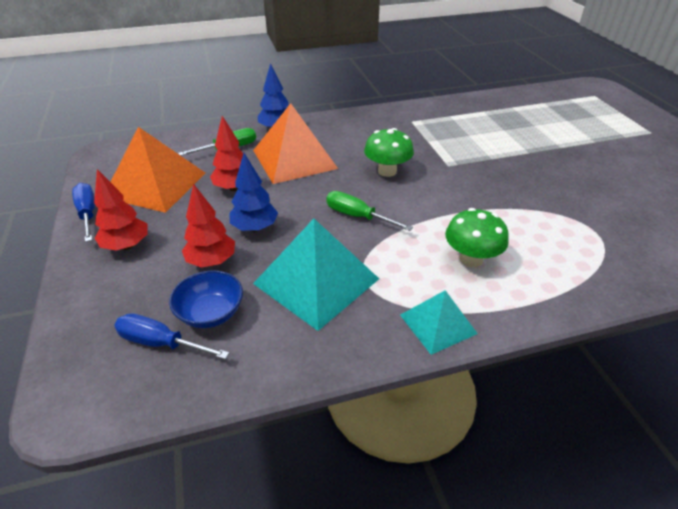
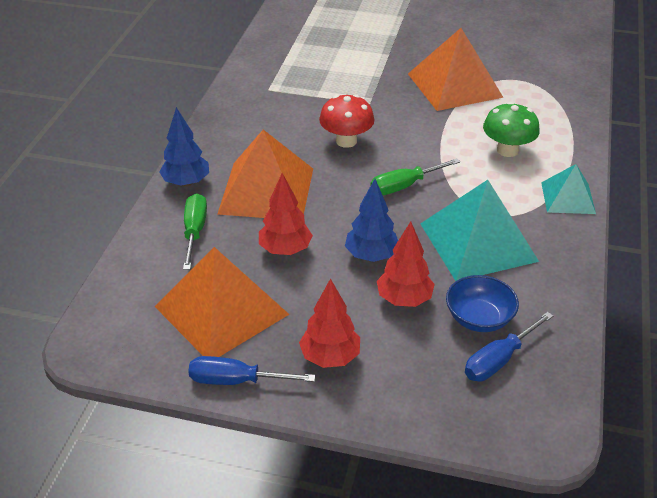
camera: 60 degrees left, 0 degrees up
green mushroom [364,128,414,177] -> red mushroom [319,94,374,148]
none -> orange pyramid [408,28,504,111]

